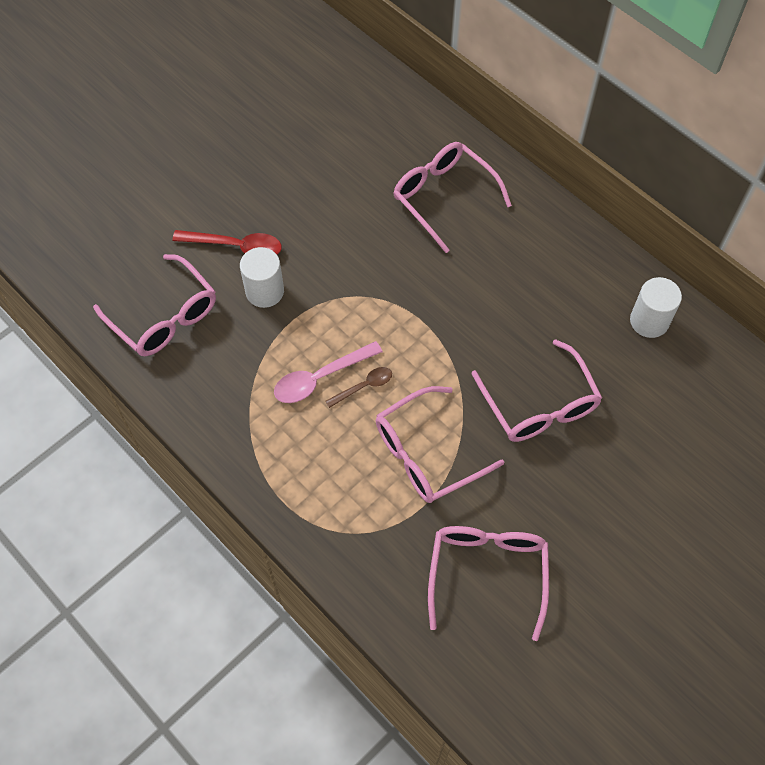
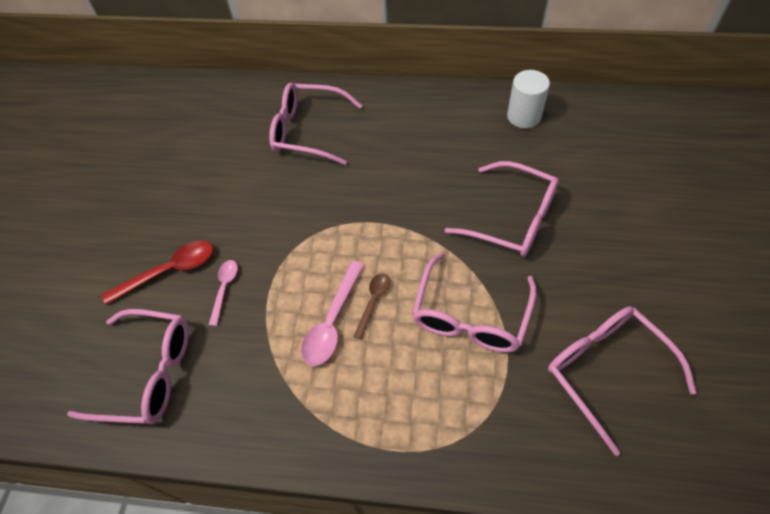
camera: 35 degrees left, 5 degrees down
white cylinder [240,247,284,308] -> pink spoon [209,260,238,326]

